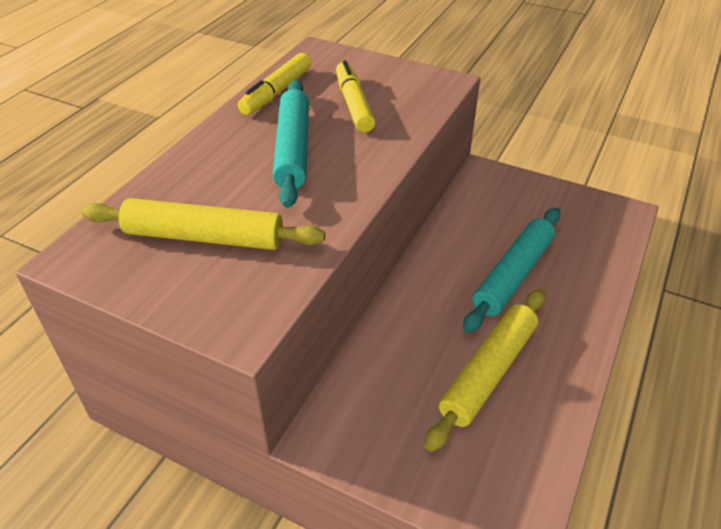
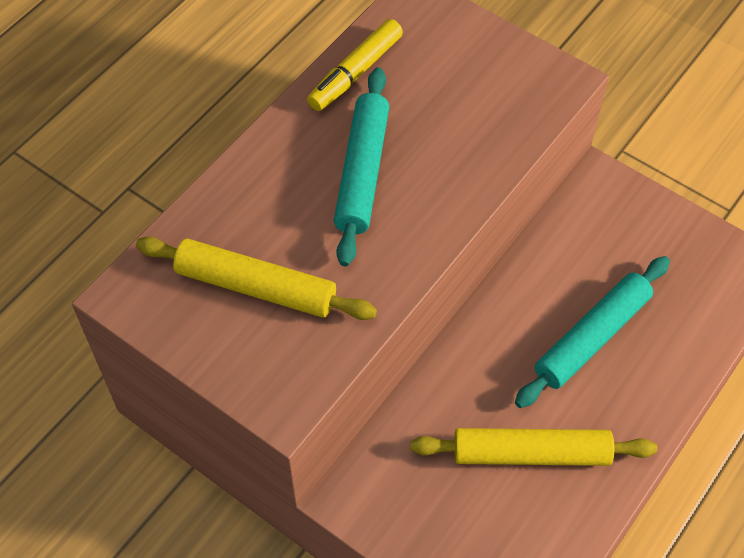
camera: 10 degrees right, 15 degrees up
yellow marker [336,60,375,132] -> none
yellow rolling pin [425,289,545,452] -> yellow rolling pin turned 45 degrees clockwise [410,428,657,466]

